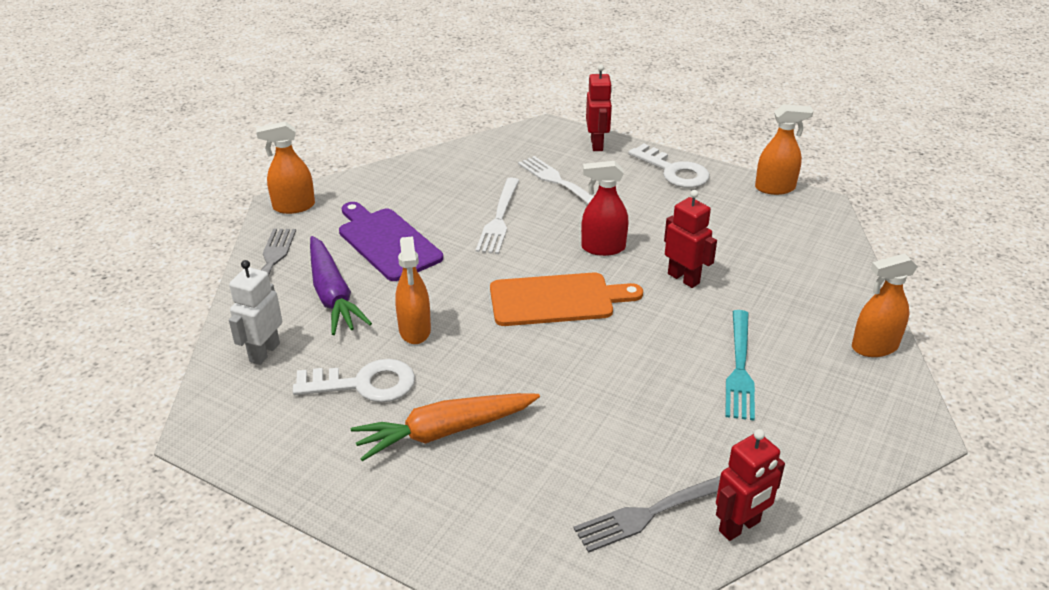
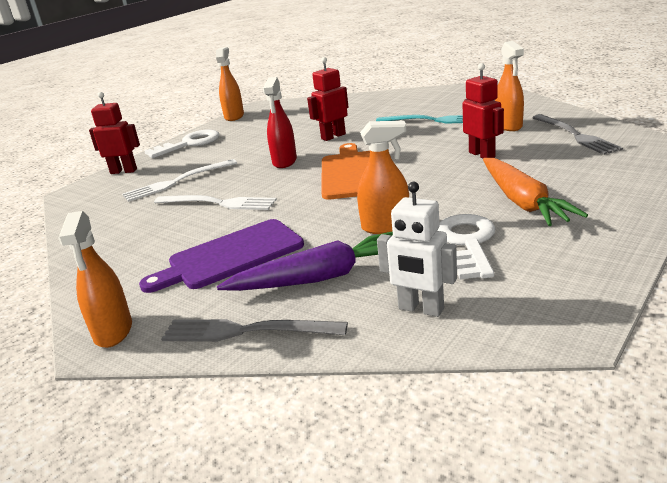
camera: 80 degrees left, 10 degrees down
red robot [716,429,785,541] -> red robot moved to [463,63,504,158]
orange spray bottle [852,253,918,357] -> orange spray bottle moved to [495,41,524,131]

